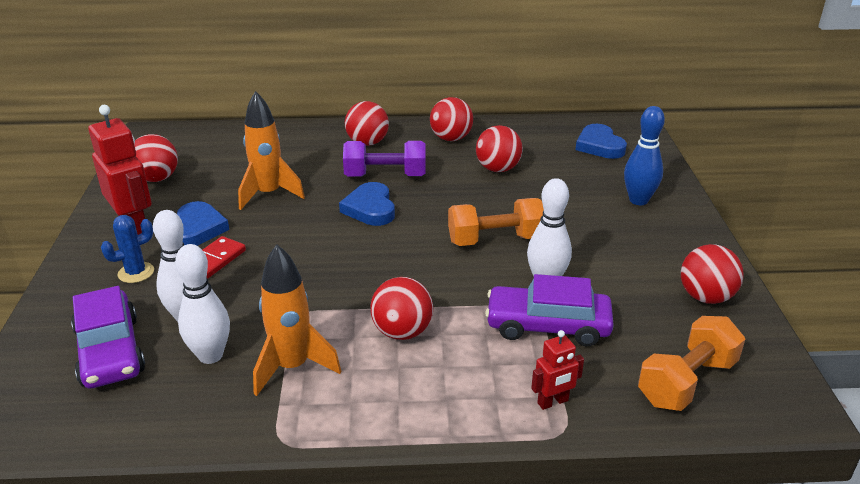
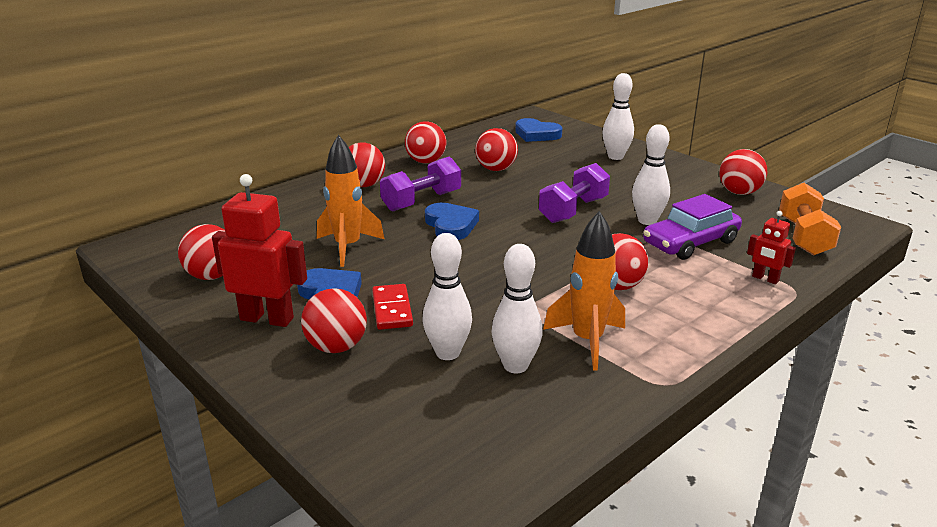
camera: 40 degrees left, 5 degrees down
purple car [71,286,145,388] -> none
blue cactus [101,215,154,283] -> red ball [301,288,367,353]
blue heart [339,182,395,226] -> blue heart turned 150 degrees counterclockwise [425,203,479,240]
orange dumbbell [448,198,544,246] -> purple dumbbell [539,163,610,223]
red robot [531,330,584,410] -> red robot turned 105 degrees clockwise [747,211,796,284]
blue bowling pin [624,106,665,205] -> white bowling pin [602,73,634,160]

